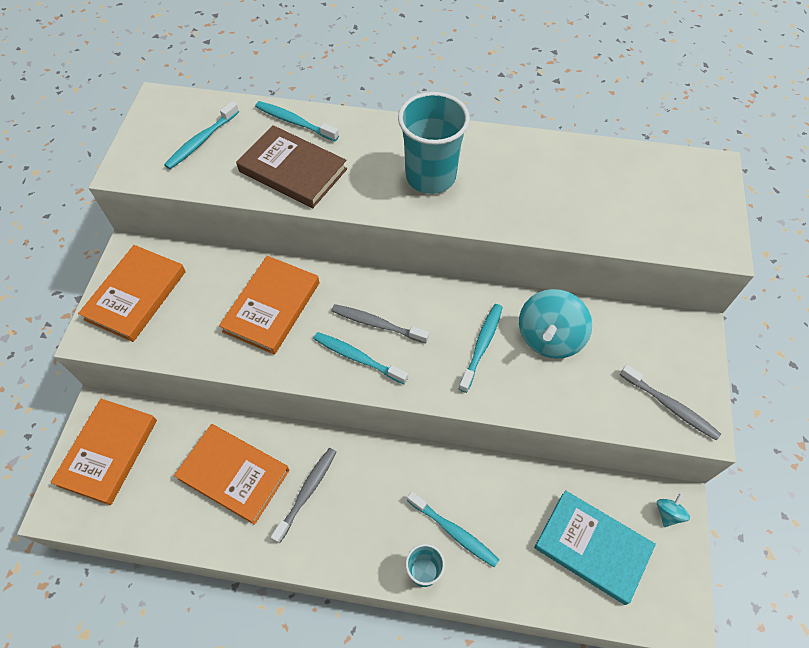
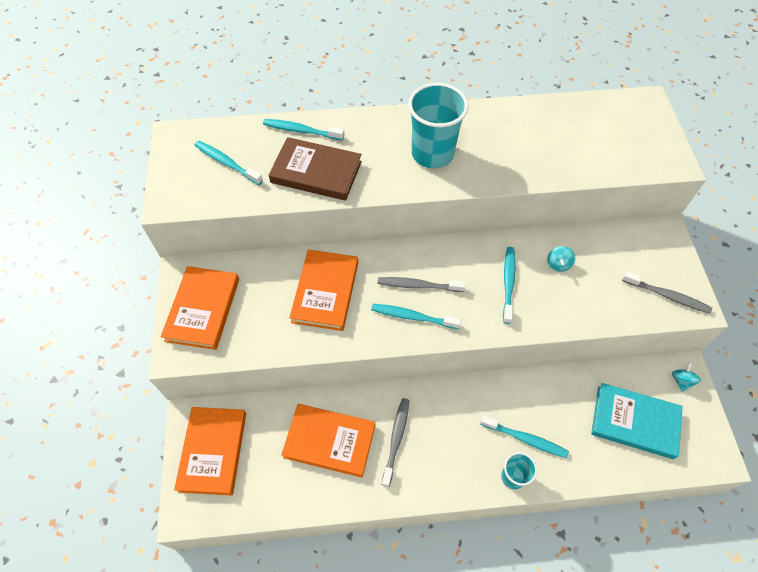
camera: 15 degrees left, 0 degrees up
turquoise toothbrush [164,101,239,169] -> turquoise toothbrush turned 105 degrees clockwise [194,141,263,185]
turquoise spinning top [519,289,592,359] -> turquoise spinning top [547,246,575,272], size x0.46

